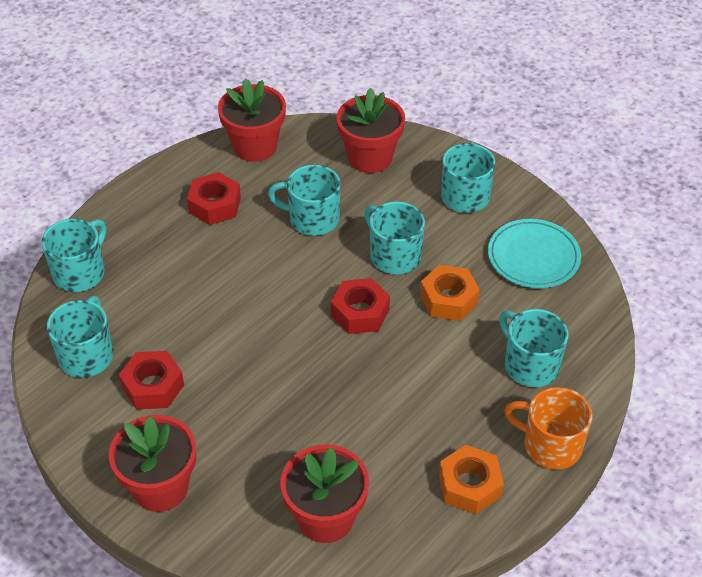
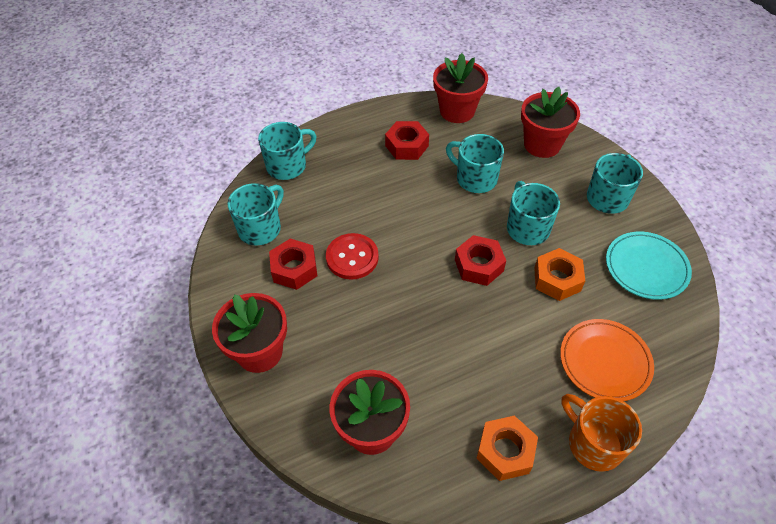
camera: 25 degrees right, 5 degrees up
turquoise mug [499,309,568,387] -> orange plate [560,319,654,401]
none -> red button [326,233,379,280]

